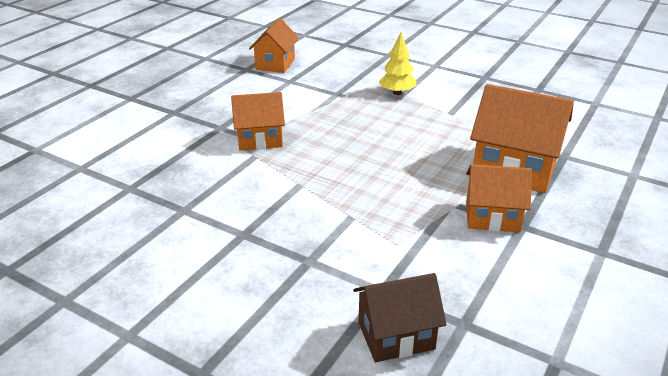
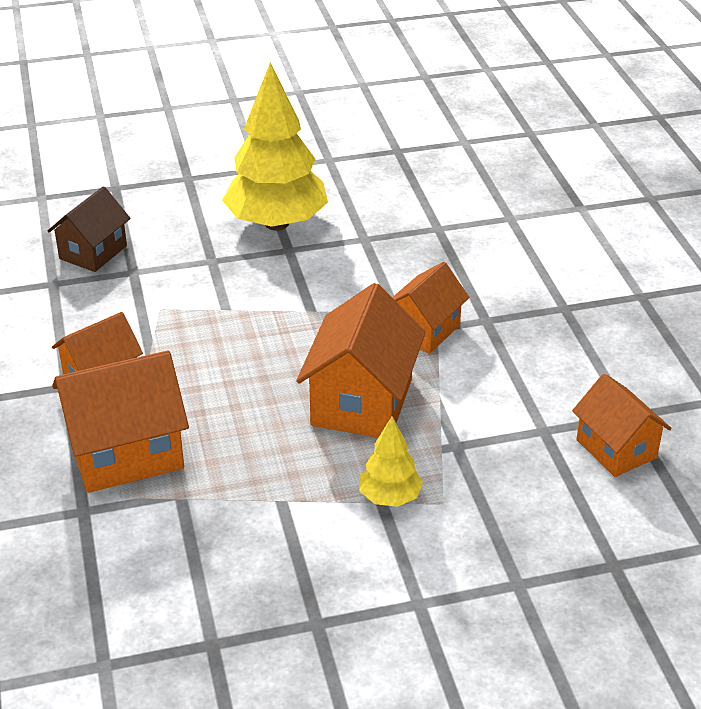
camera: 135 degrees right, 5 degrees up
none -> yellow tree [222,62,328,231]
none -> orange house [296,283,426,438]

